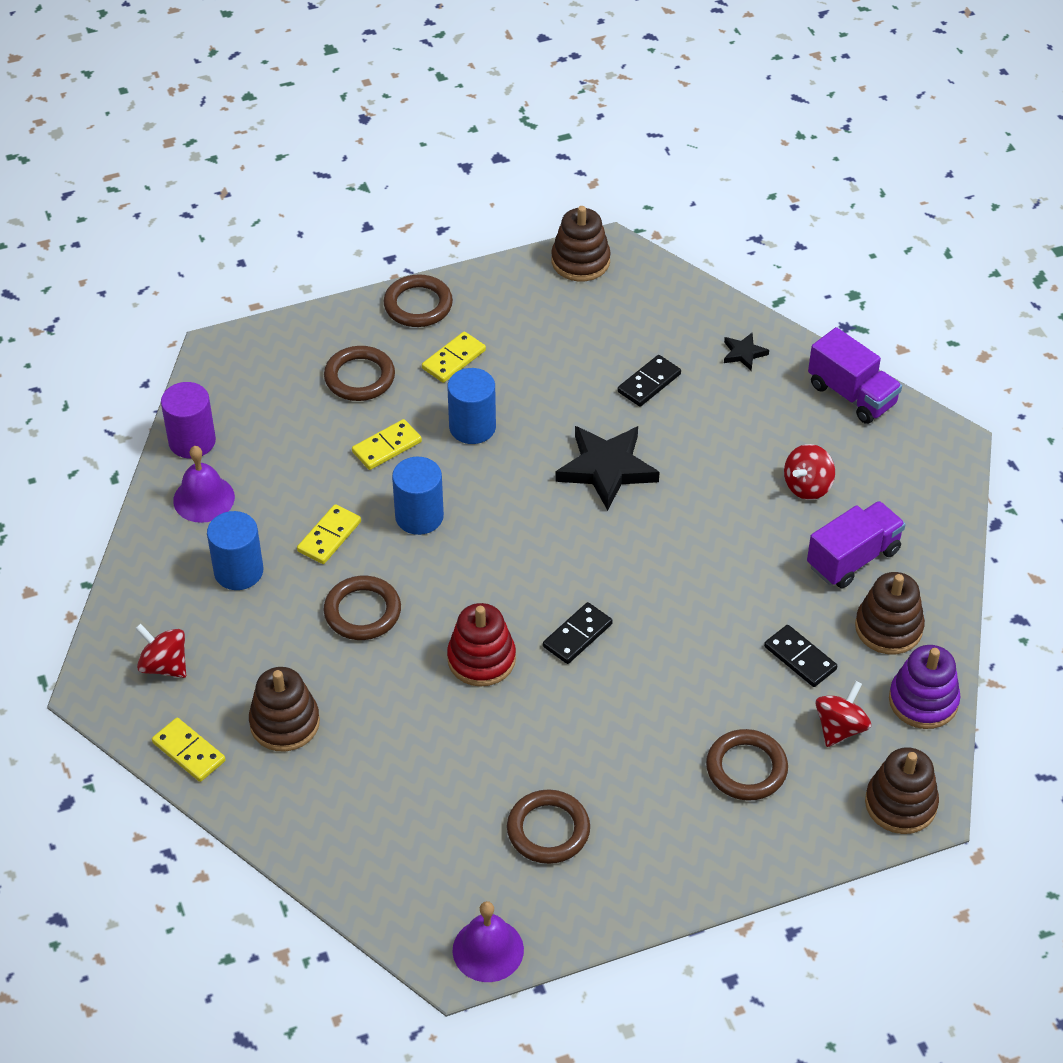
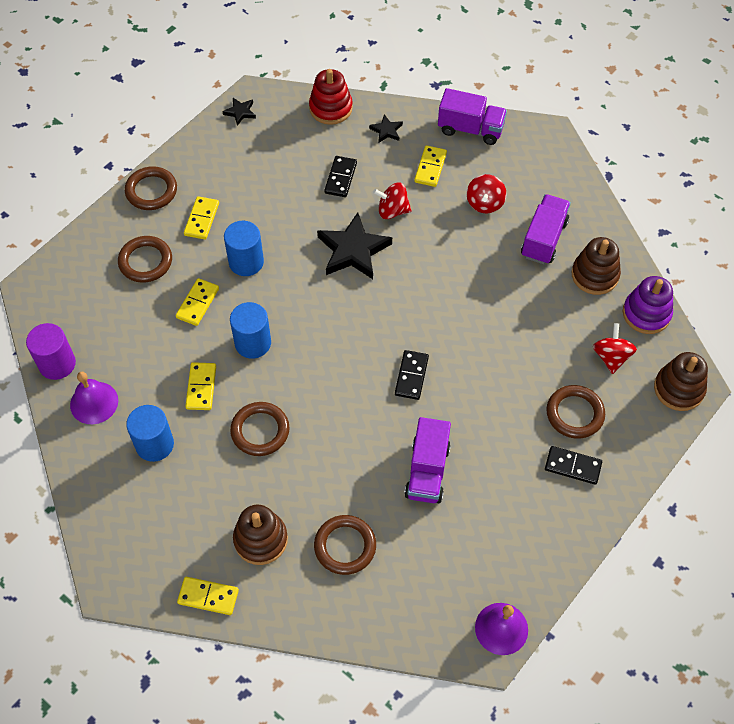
camera: 30 degrees left, 10 degrees up
red spinning top [135,624,186,678] -> red spinning top moved to [373,183,412,219]
red stacking toy [447,603,516,687] -> red stacking toy moved to [309,69,353,125]
brown ring [507,789,590,864] -> brown ring moved to [314,515,376,575]
brown stacking toy [551,206,611,281] -> black star [223,98,256,126]
black domino [764,625,837,687] -> black domino moved to [545,446,602,485]
none -> purple truck [404,417,451,503]
none -> yellow domino [414,145,447,187]

